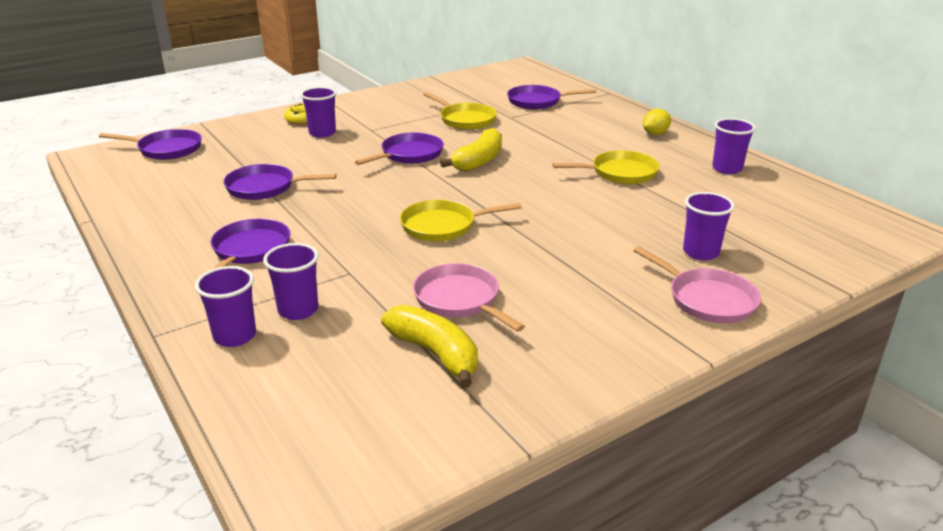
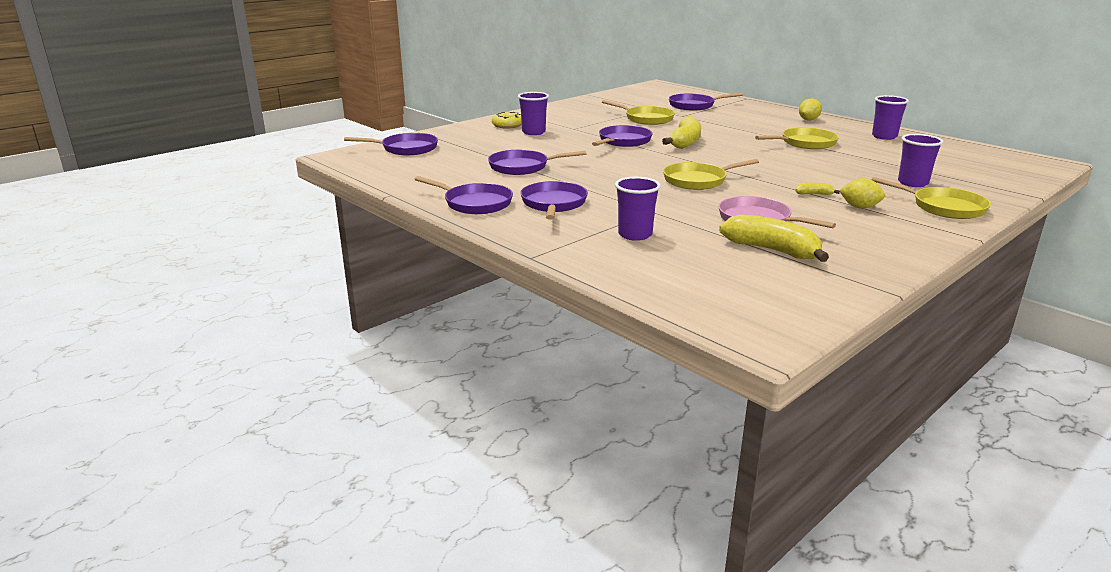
camera: 10 degrees left, 5 degrees down
purple cup [195,266,256,347] -> none
pink pan [633,246,761,323] -> yellow pan [871,177,991,219]
none -> purple pan [414,176,513,214]
none -> yellow banana [795,183,840,195]
none -> yellow lemon [839,178,885,209]

